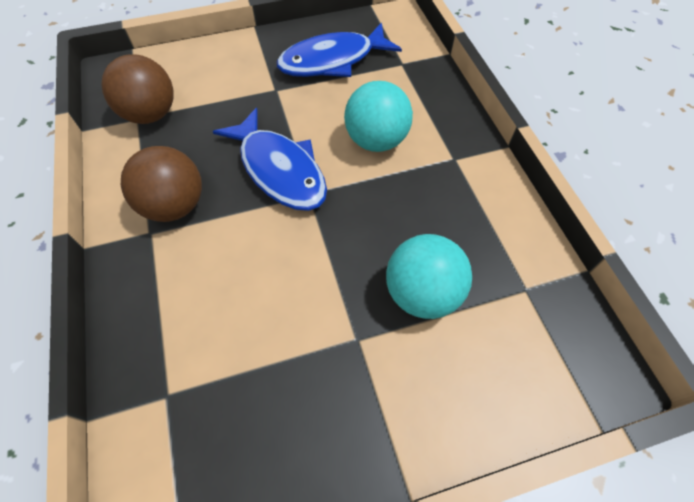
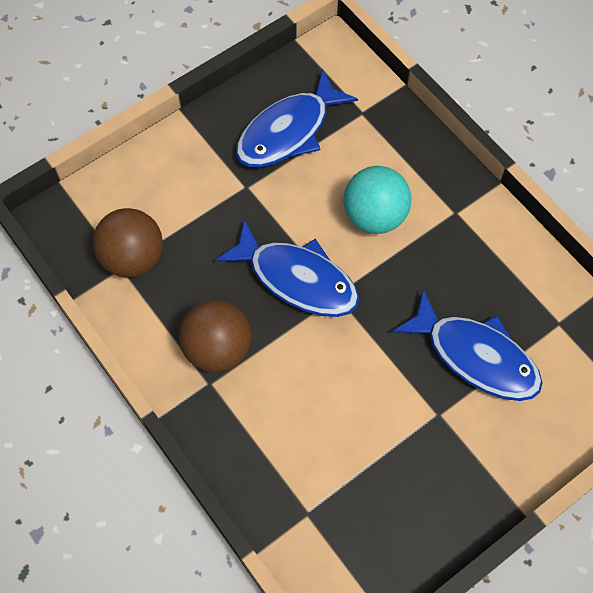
camera: 20 degrees left, 5 degrees up
turquoise ball [386,234,472,319] -> blue fish [392,289,542,401]

